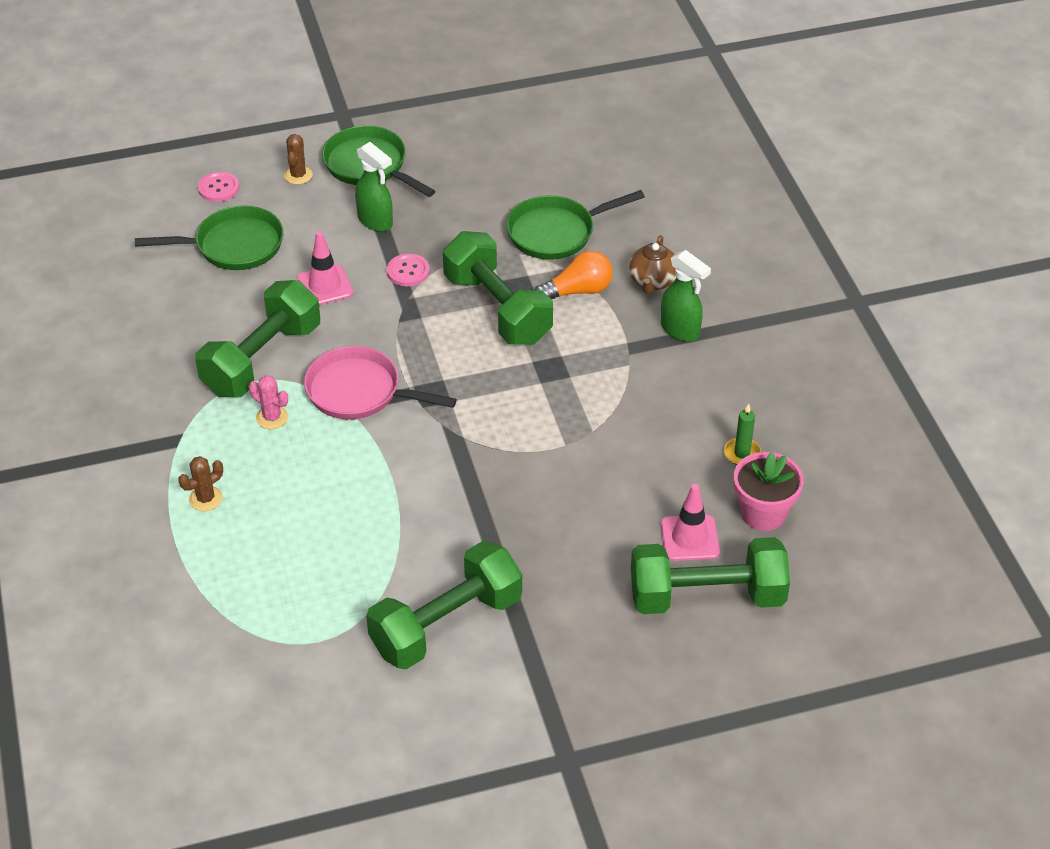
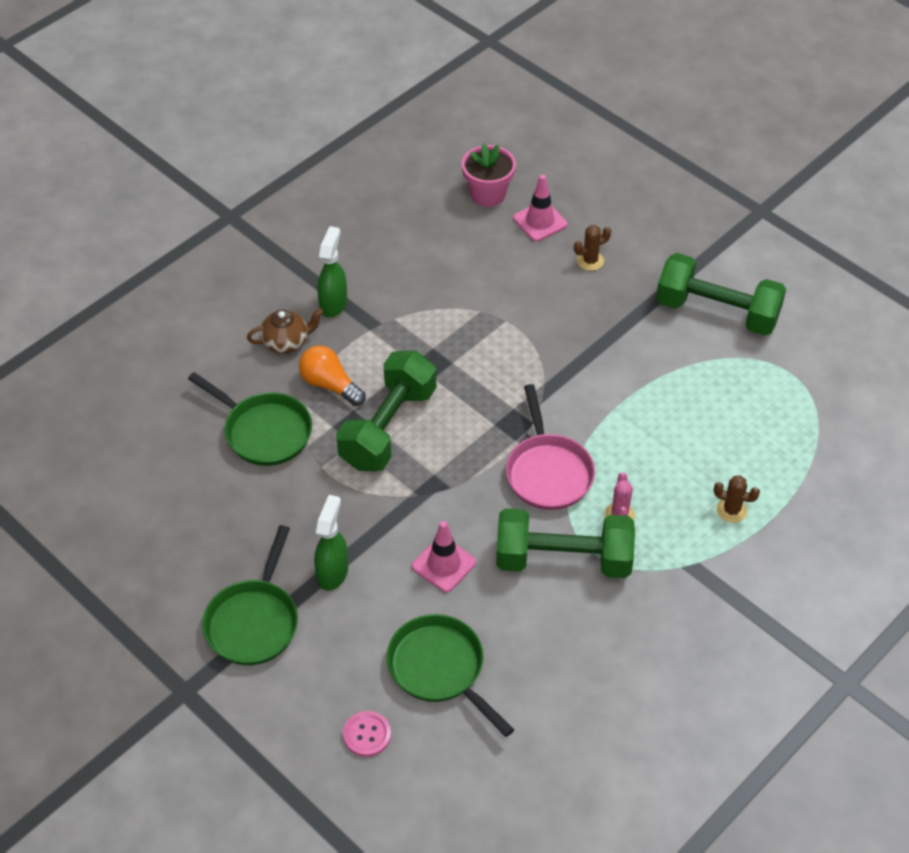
camera: 120 degrees left, 5 degrees up
brown cactus [284,134,313,184] -> brown cactus moved to [574,225,611,271]
pink button [387,254,430,286] -> none
green dumbbell [631,537,790,614] -> none
green candle [724,404,761,465] -> none

